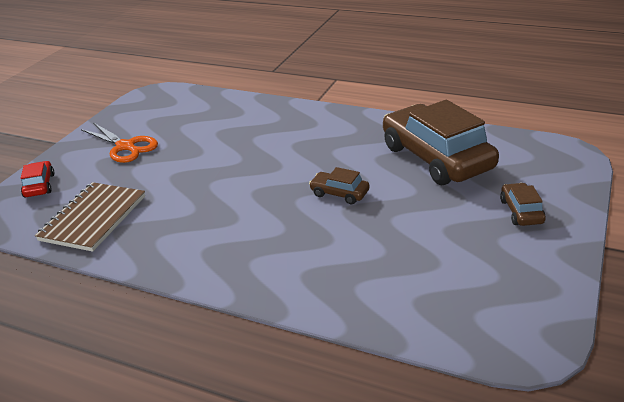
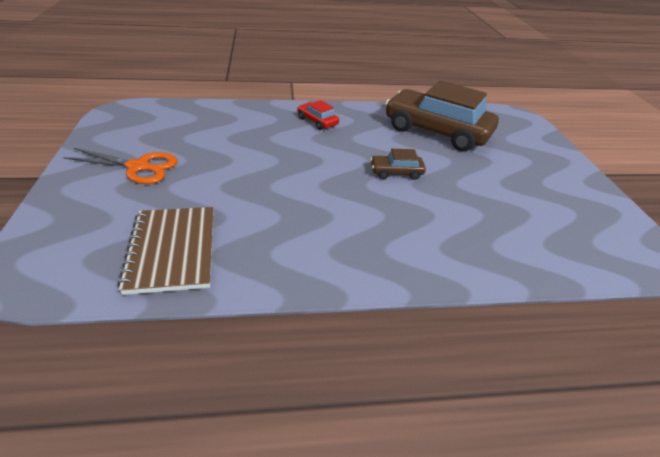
camera: 35 degrees left, 5 degrees up
red car [21,161,54,197] -> red car moved to [297,100,339,130]
brown car [500,183,546,226] -> none

